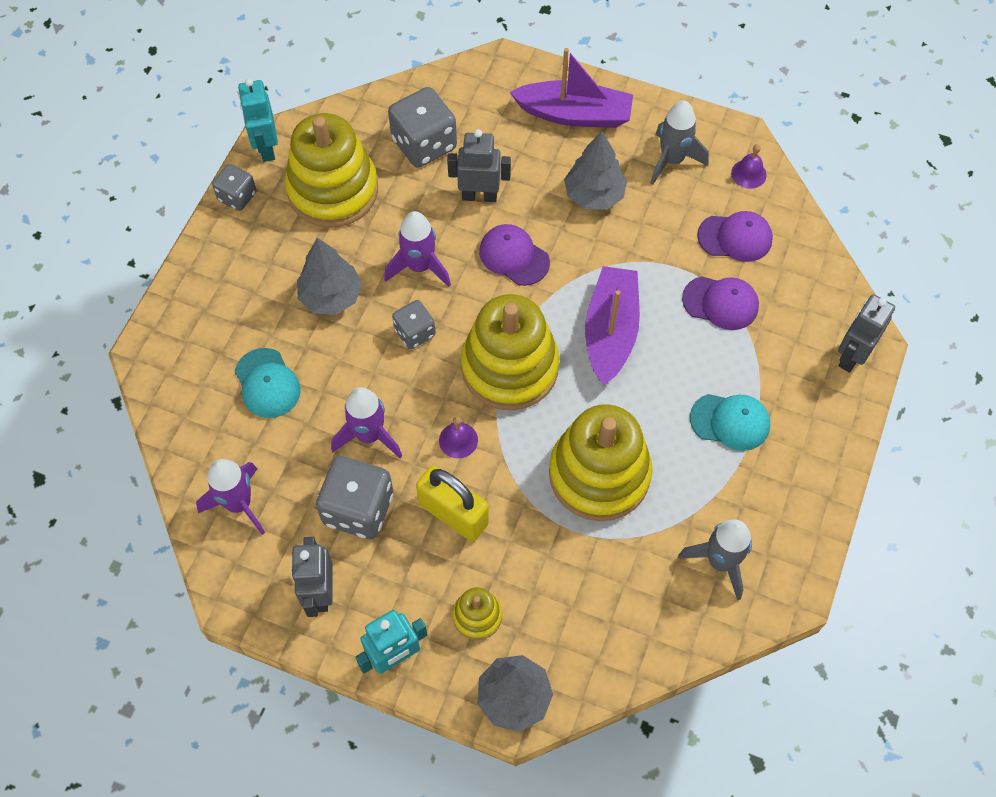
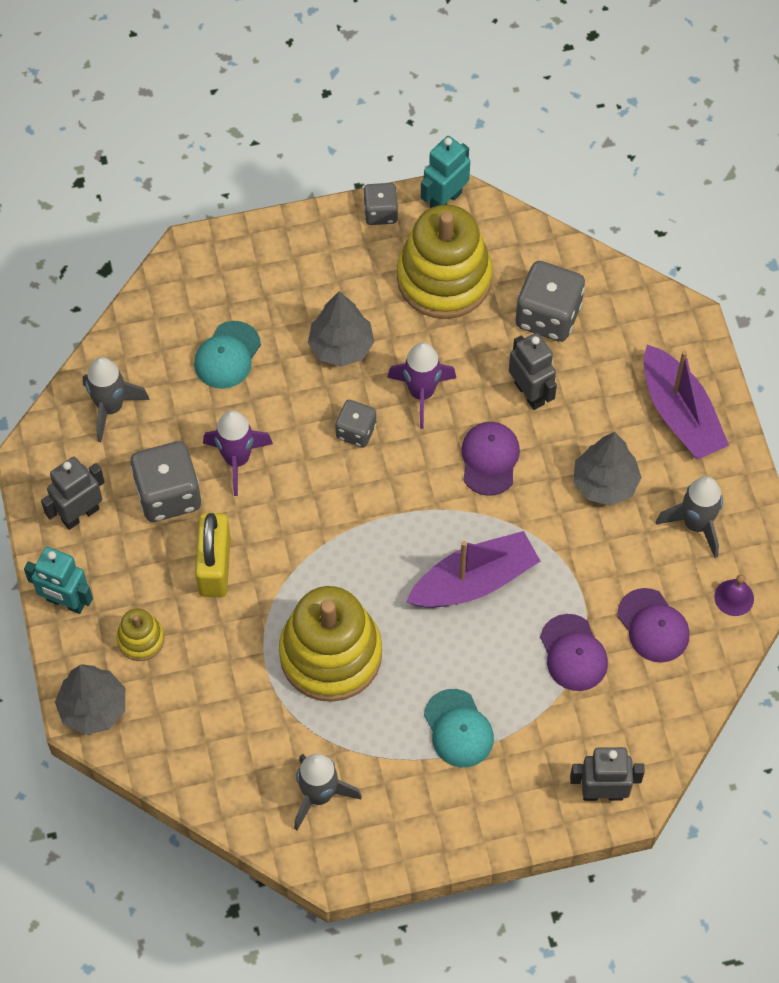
camera: 55 degrees right, 0 degrees up
purple rocket [196,459,265,535] -> grey rocket [83,357,150,442]
purple bell [439,417,478,458] -> none
yellow stacking toy [461,294,559,410] -> none

